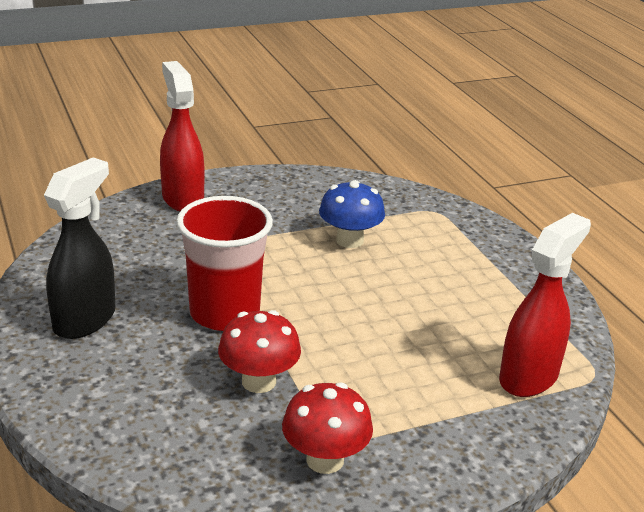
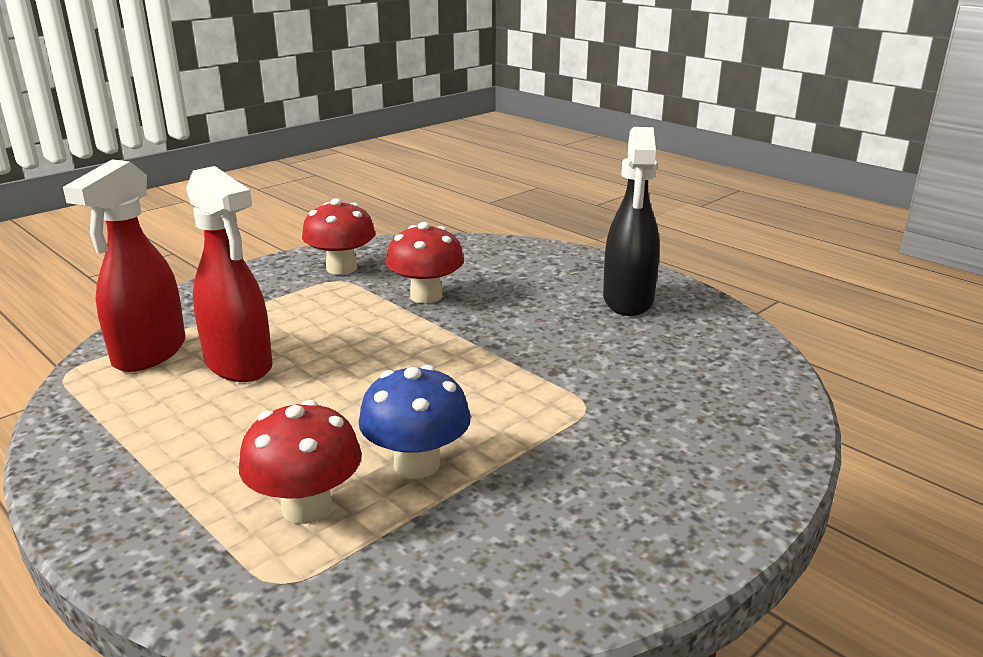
camera: 160 degrees right, 5 degrees down
red spray bottle [160,61,205,211] -> red spray bottle moved to [186,166,273,382]
red cup [176,196,273,331] -> none
none -> red mushroom [239,400,362,524]

